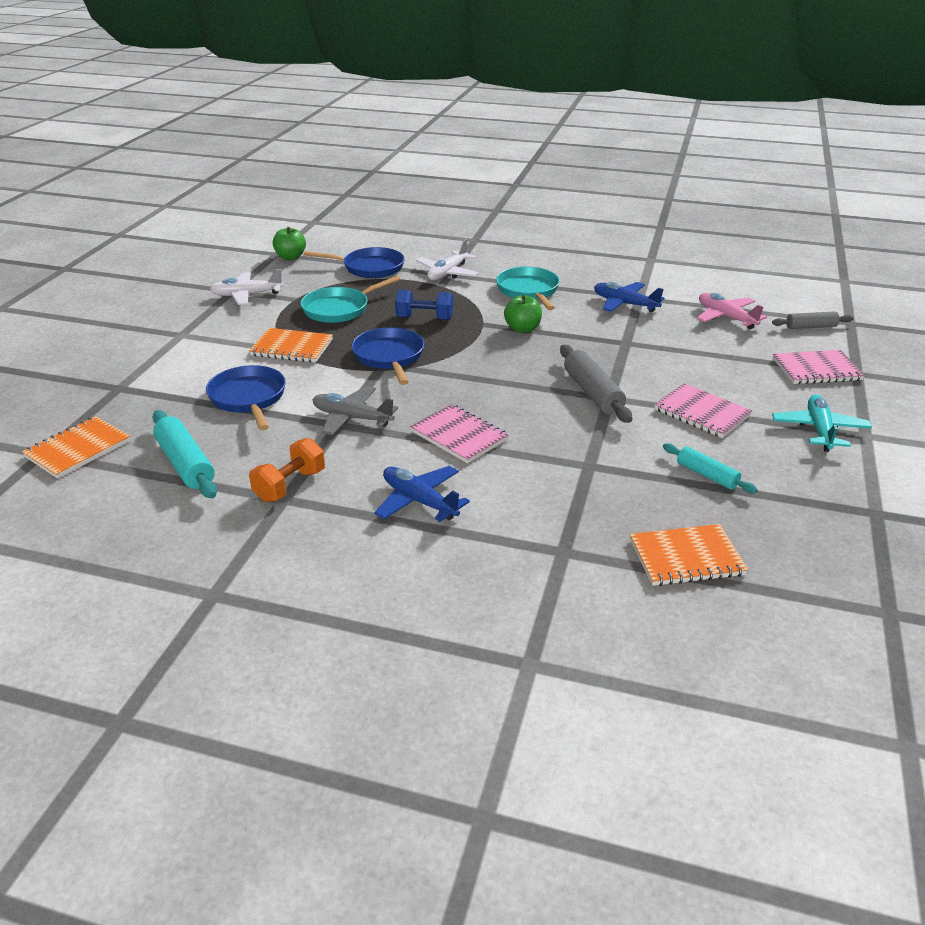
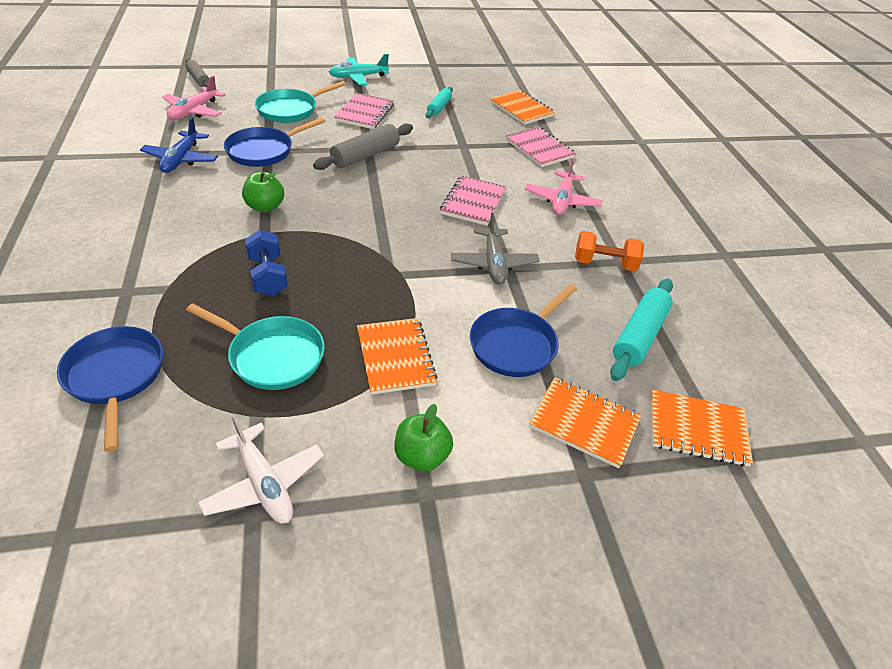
camera: 120 degrees left, 10 degrees up
green apple [273,227,306,260] -> green apple moved to [394,404,453,471]
blue pan [352,327,424,385] -> blue pan moved to [224,117,325,167]
blue plane [375,466,470,522] -> pink plane [525,158,603,215]
white plane [416,239,479,280] -> none
turquoise pan [496,267,560,310] -> turquoise pan moved to [255,81,346,123]
pink notebook [773,350,865,384] -> pink notebook moved to [506,127,576,167]
none -> orange notebook [529,377,641,468]

